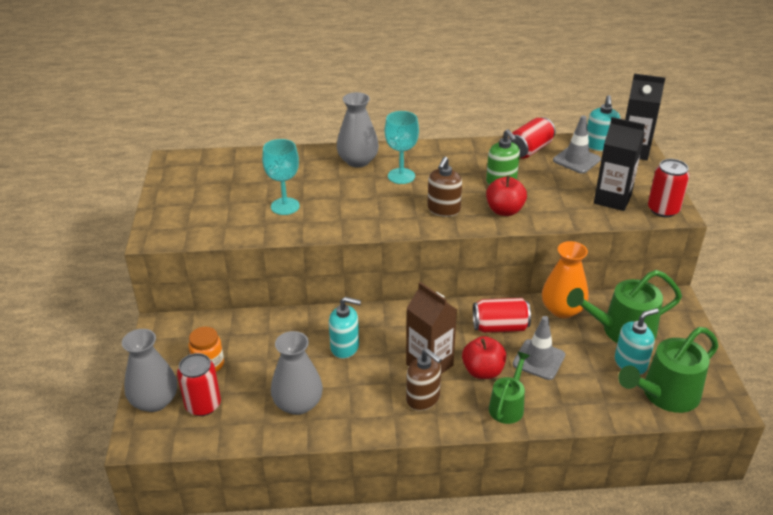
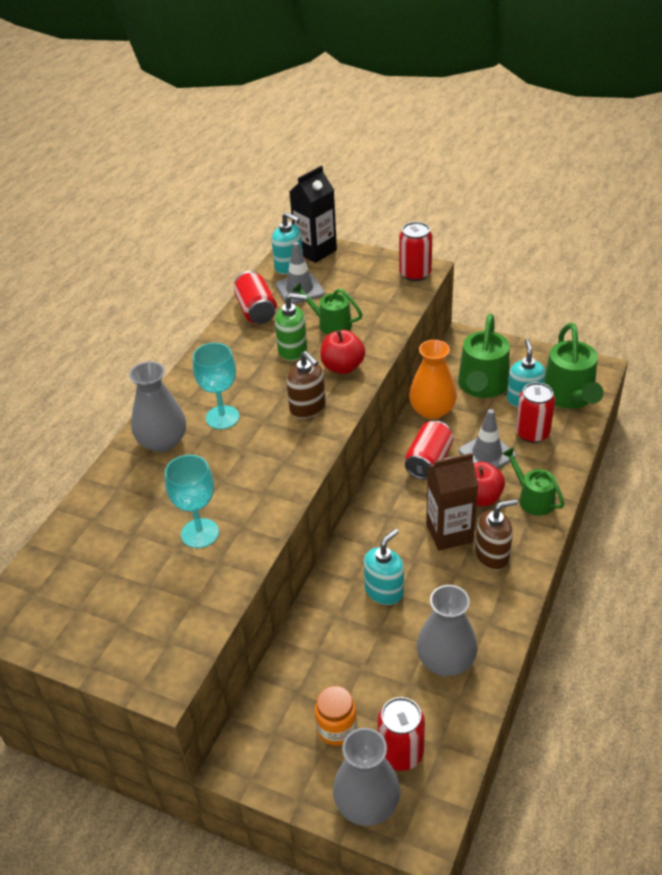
camera: 60 degrees left, 5 degrees up
black carton [594,117,645,211] -> none
none -> green watering can [292,282,363,334]
none -> red can [516,382,555,443]

